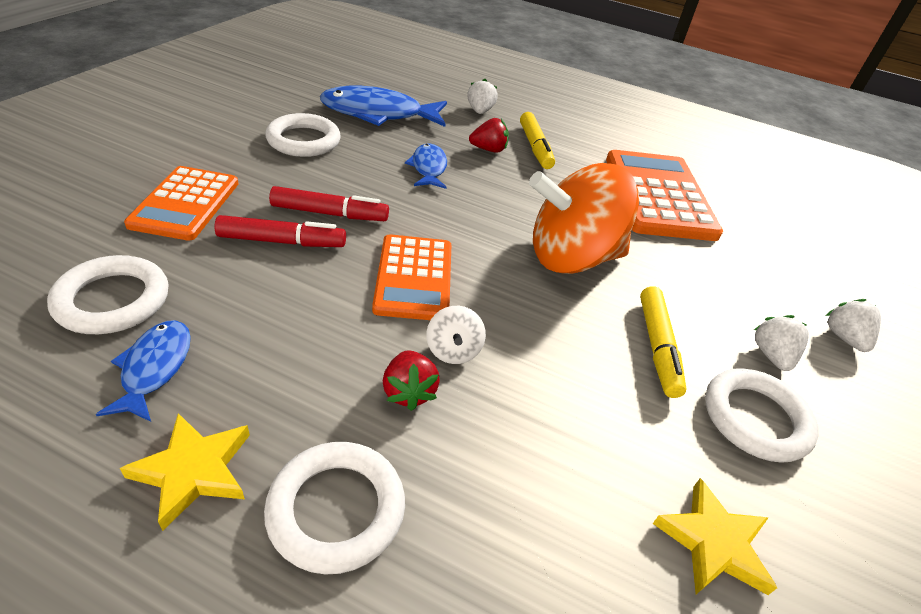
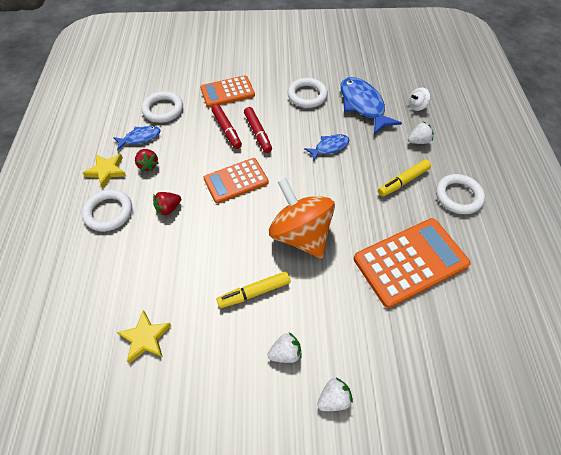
camera: 70 degrees right, 15 degrees up
white spinning top [426,306,486,364] -> white spinning top moved to [409,87,430,111]
red strawberry [469,118,509,153] -> red strawberry moved to [135,149,159,171]
white ring [705,368,819,463] -> white ring moved to [436,174,485,214]

